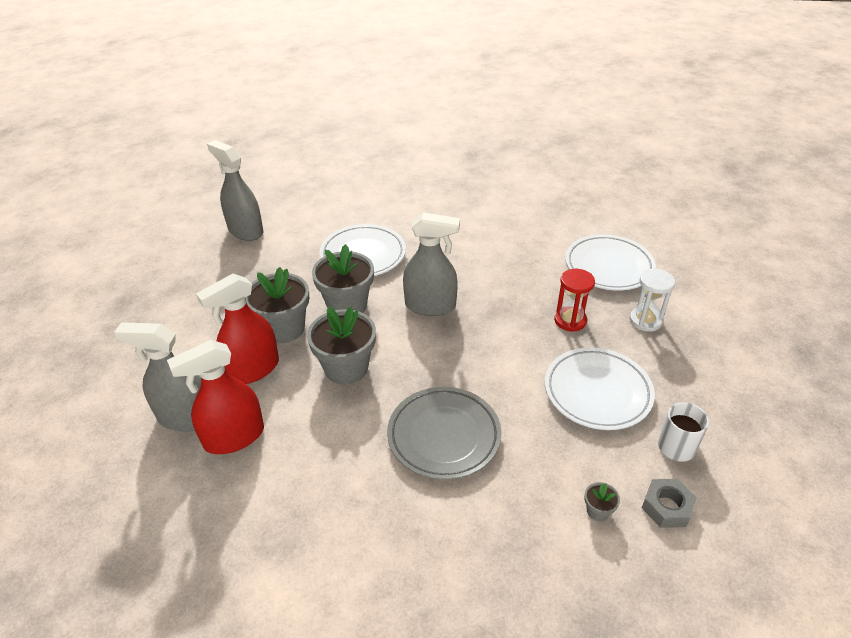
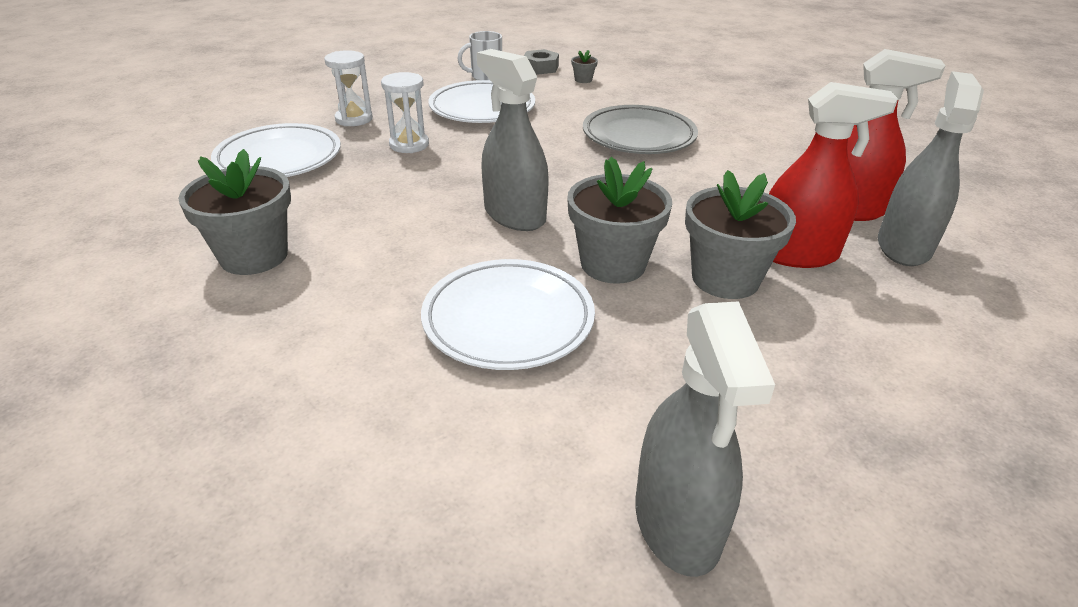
camera: 140 degrees left, 5 degrees down
grey spray bottle [114,322,201,432] -> grey spray bottle turned 120 degrees counterclockwise [878,71,984,266]
grey flower pot [307,306,376,385] -> grey flower pot moved to [178,149,291,275]
red hourglass [554,269,595,332] -> white hourglass [381,72,429,153]

